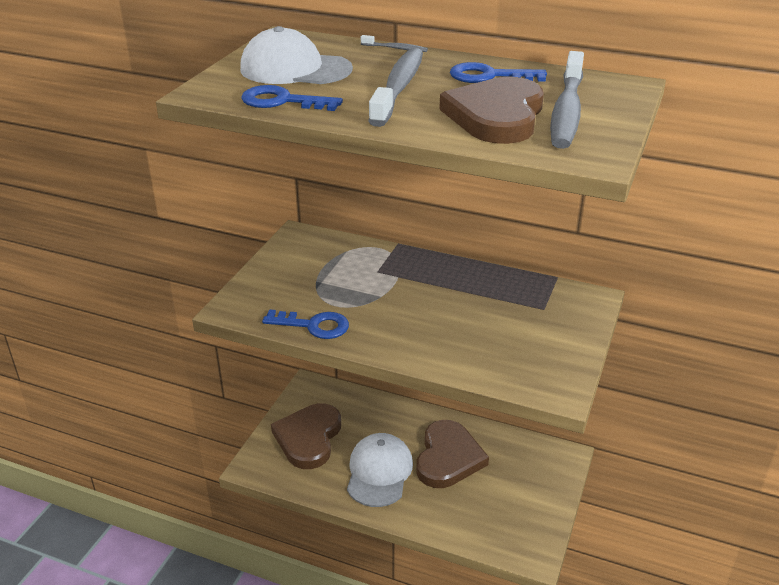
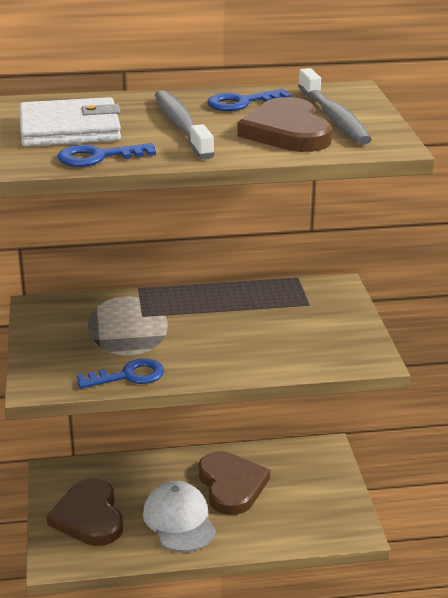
camera: 30 degrees left, 5 degrees down
white cap [240,26,353,84] -> white wallet [19,97,121,147]
grey toothbrush [361,35,428,52] -> none

